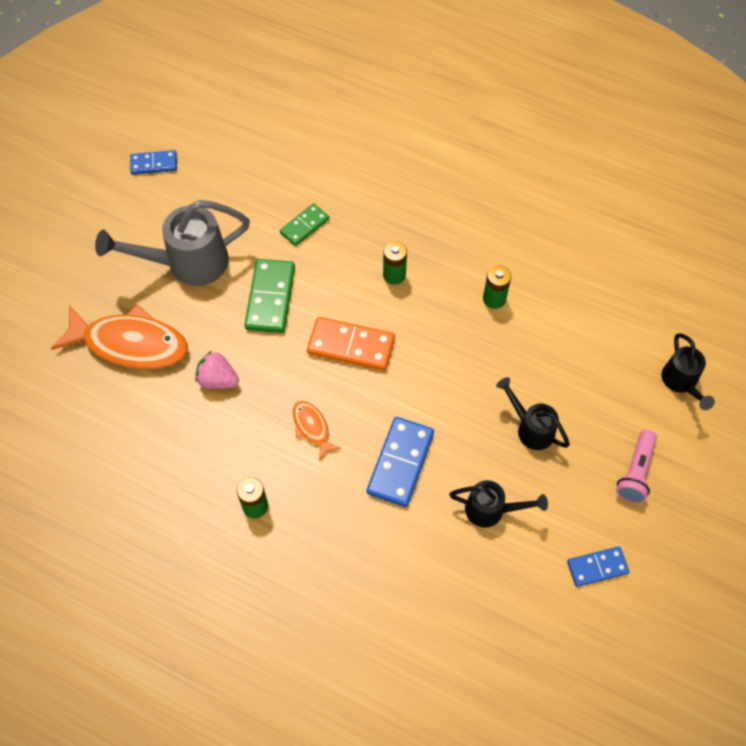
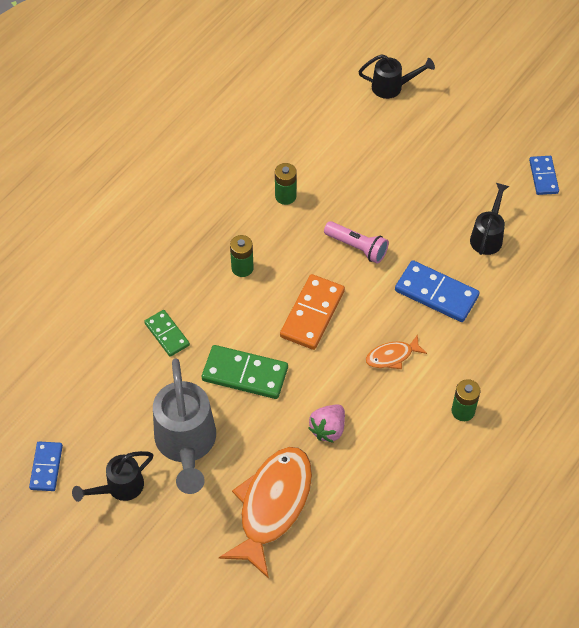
camera: 80 degrees left, 5 degrees down
black watering can [496,377,570,450] -> black watering can moved to [72,451,153,502]
pink flashlight [616,430,657,503] -> pink flashlight moved to [324,221,389,264]

